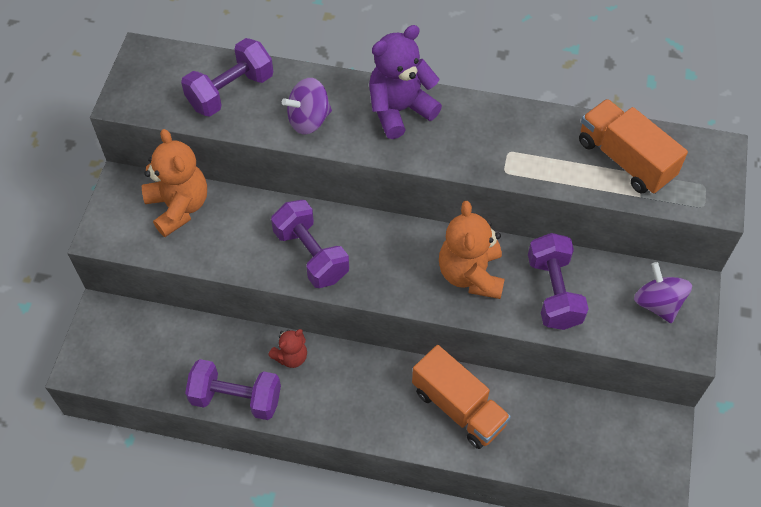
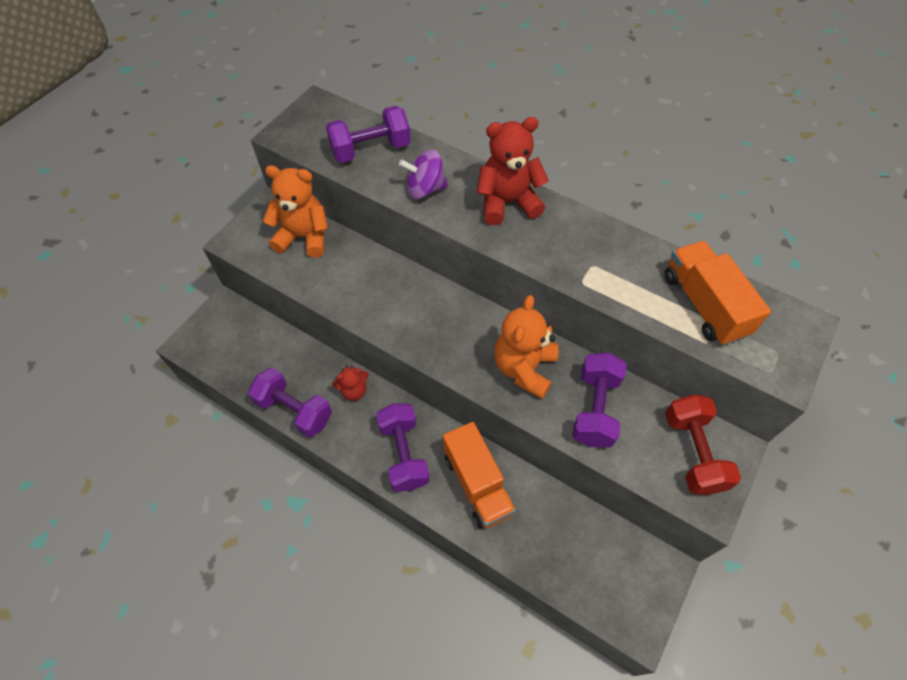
camera: 20 degrees right, 0 degrees up
orange teddy bear [142,129,207,237] -> orange teddy bear turned 75 degrees counterclockwise [263,165,328,258]
purple dumbbell [271,200,349,288] -> purple dumbbell moved to [376,403,430,492]
purple teddy bear [369,25,442,139] -> red teddy bear [477,117,549,225]
purple spinning top [634,262,692,323] -> red dumbbell [665,394,741,495]

